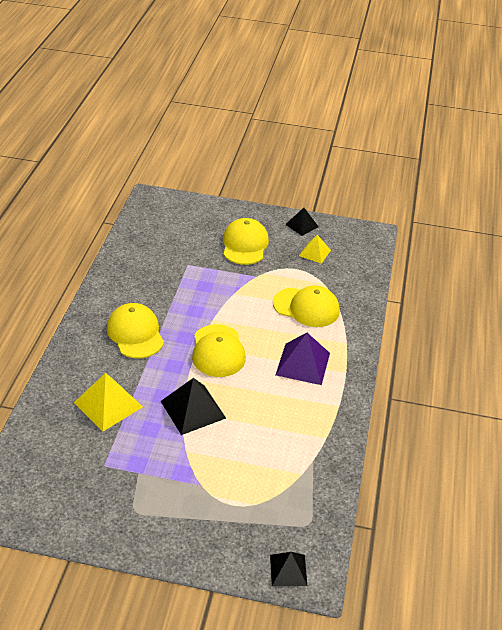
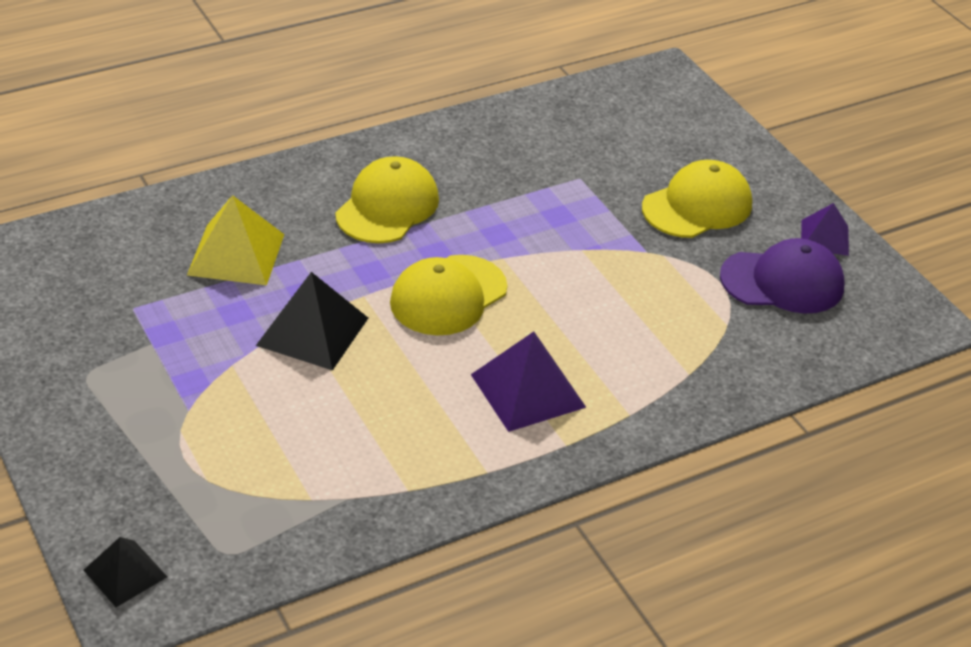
camera: 50 degrees right, 0 degrees up
yellow cap [273,286,340,327] -> none
black pyramid [285,208,319,236] -> purple pyramid [801,203,849,256]
yellow pyramid [299,235,331,264] -> purple cap [720,238,845,313]

